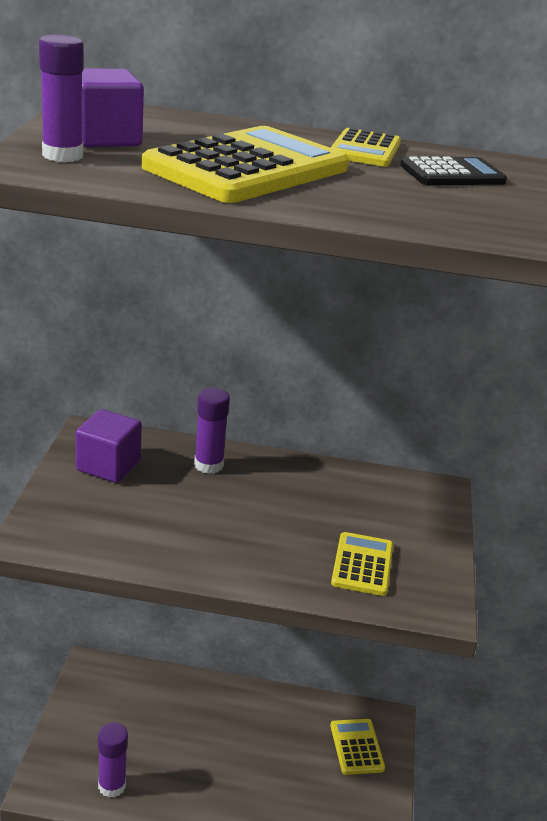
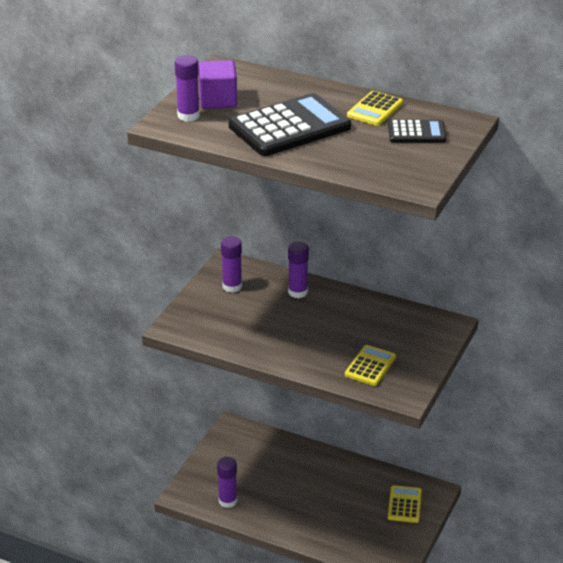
camera: 20 degrees right, 5 degrees up
purple cube [76,409,142,483] -> purple glue stick [221,236,242,293]
yellow calculator [142,126,349,203] -> black calculator [229,93,351,156]

